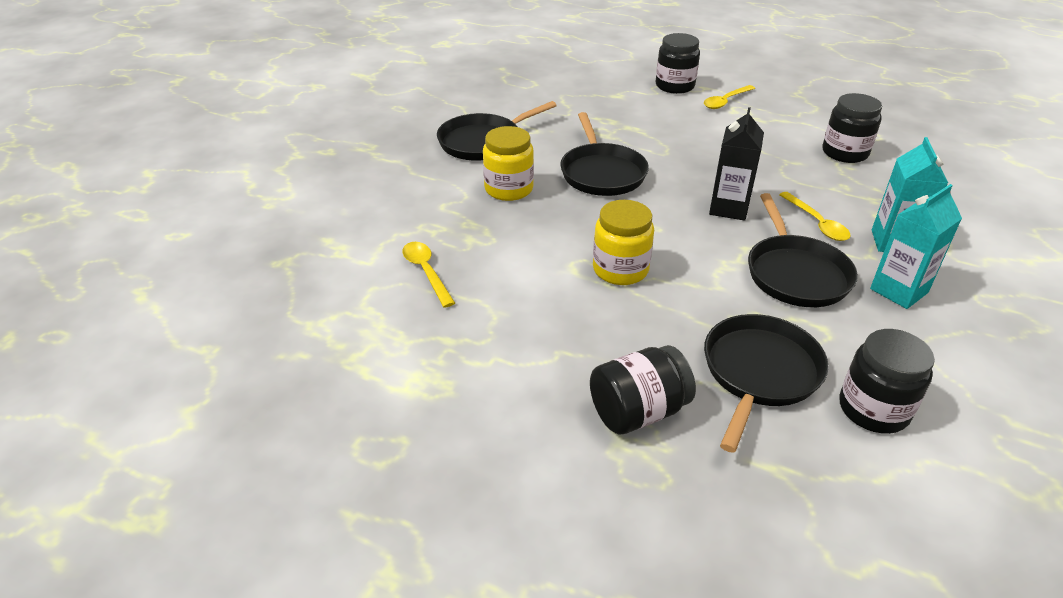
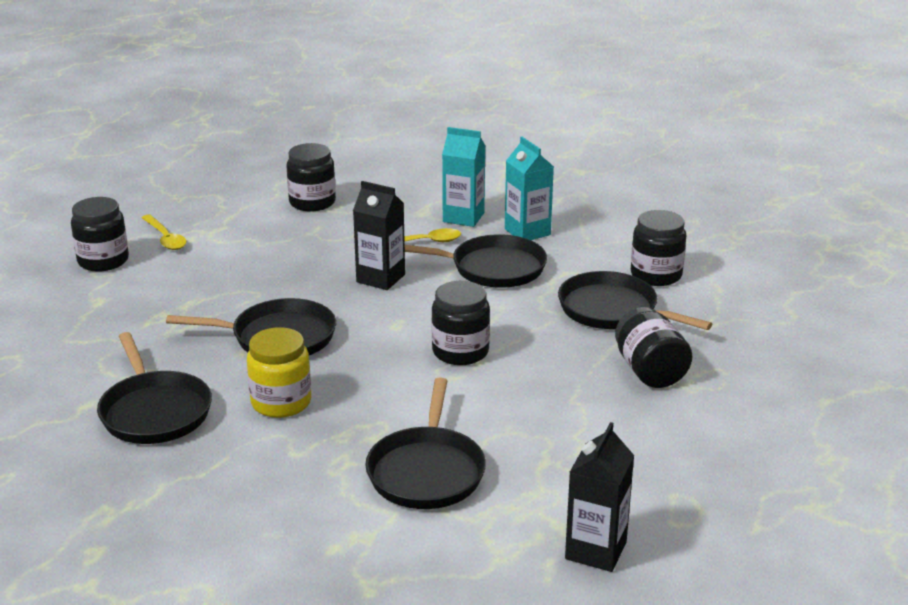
camera: 80 degrees left, 10 degrees down
yellow spoon [403,242,455,308] -> black pan [365,378,486,509]
yellow jar [593,200,654,285] -> black jar [431,281,490,365]
none -> black carton [565,422,634,572]

